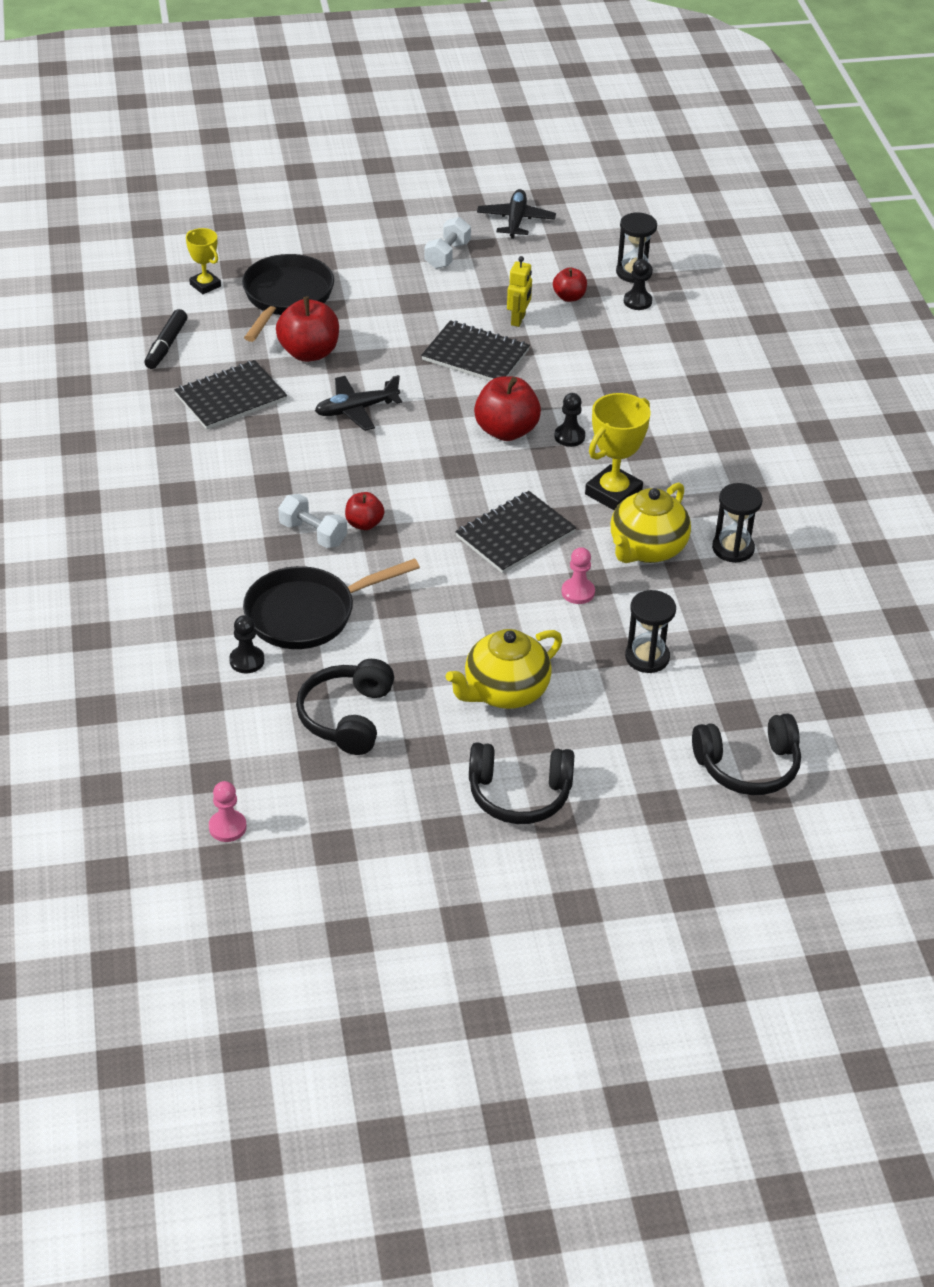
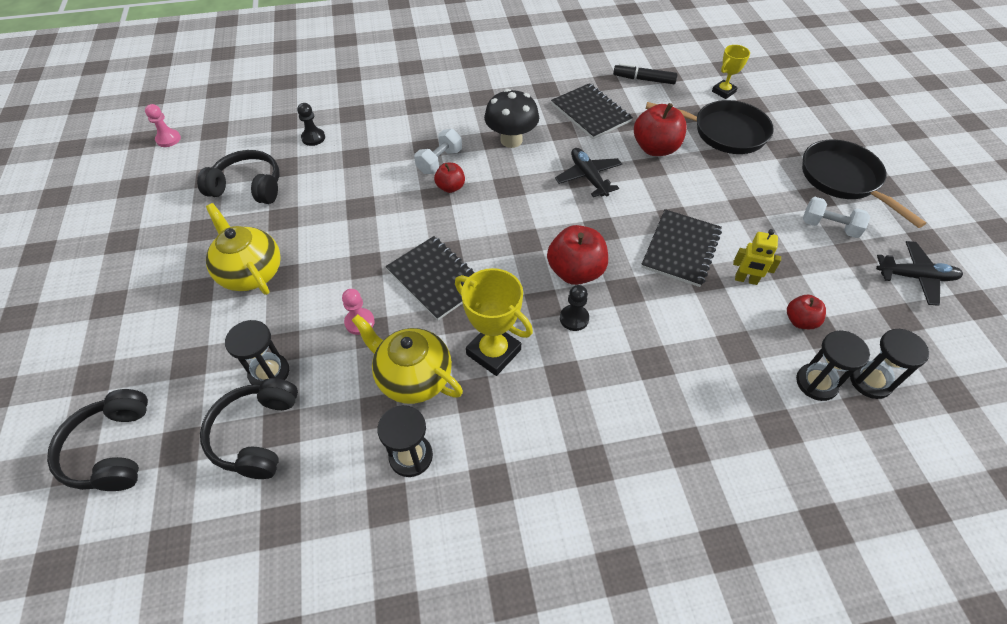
camera: 90 degrees right, 10 degrees up
black pan [243,558,420,649] -> black pan moved to [802,140,926,228]
black headphones [469,743,574,824] -> black headphones moved to [200,378,298,479]
black pawn [624,259,652,310] -> black hourglass [796,330,870,401]
none -> black mushroom [484,89,539,148]

